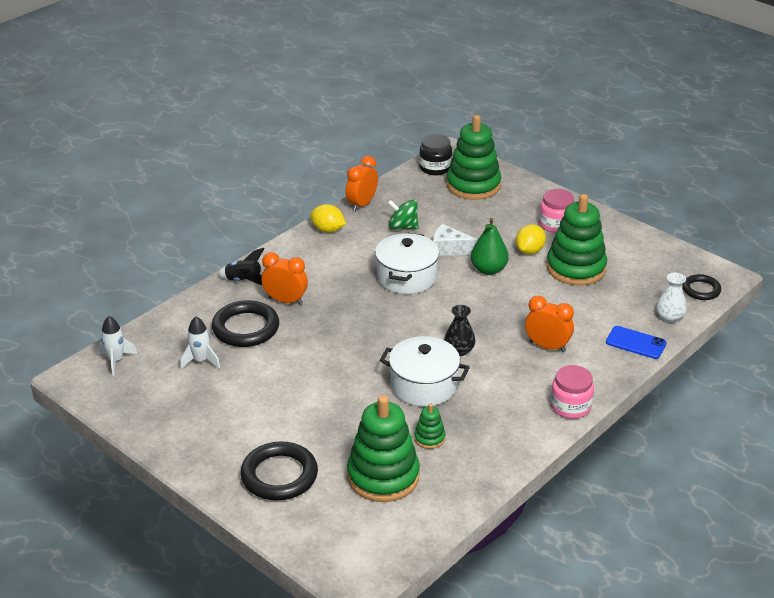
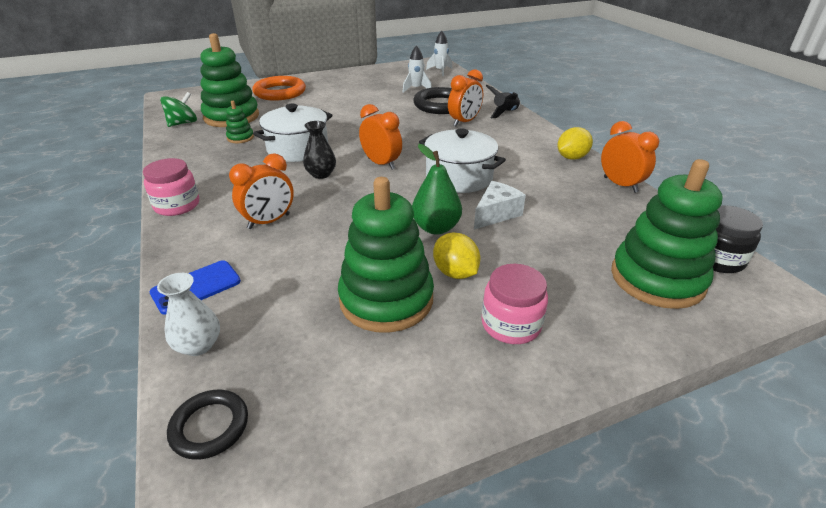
camera: 115 degrees right, 0 degrees up
black ring [241,441,318,500] -> orange ring [253,76,306,101]
green spinning top [388,200,419,230] -> green spinning top moved to [160,92,197,127]
none -> orange clock [359,104,402,169]

